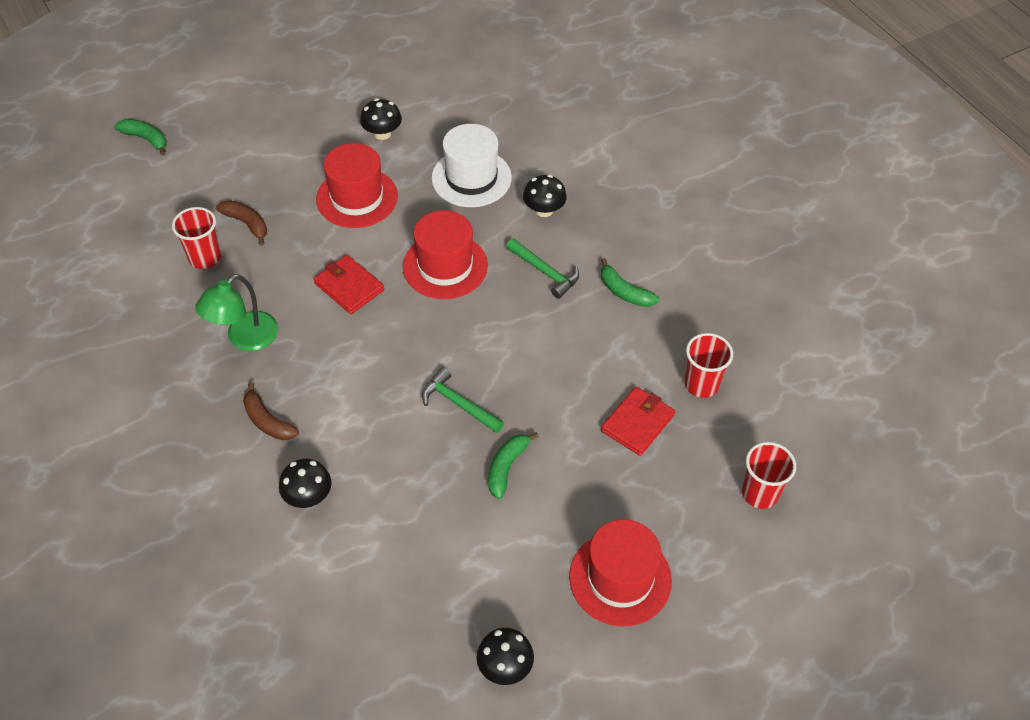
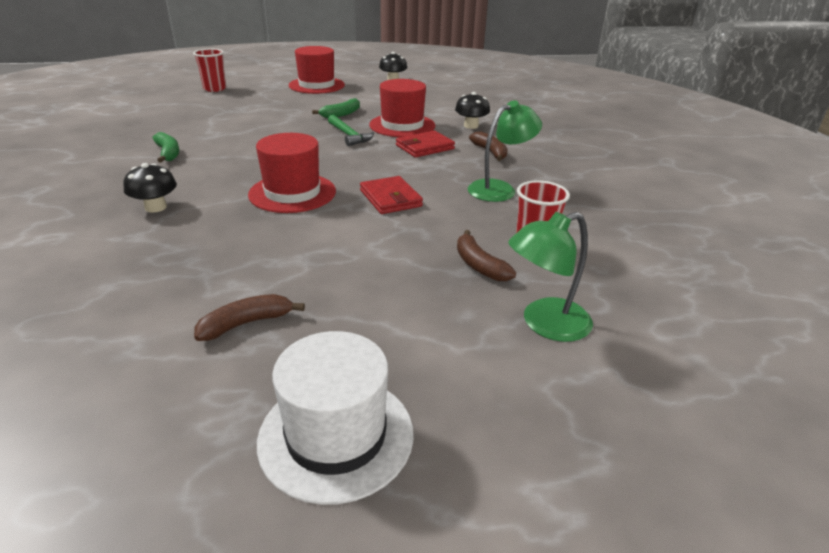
camera: 160 degrees left, 20 degrees down
green banana [114,119,167,155] -> none
red hat [316,143,398,228] -> red hat moved to [369,79,435,137]
black mushroom [360,98,402,140] -> brown banana [194,294,305,341]
white hat [431,124,512,207] -> white hat moved to [257,331,414,505]
green hammer [506,238,579,299] -> none
red wallet [601,387,675,456] -> red wallet moved to [396,131,455,157]
red cup [685,333,733,398] -> none
none -> green lamp [508,212,593,342]

